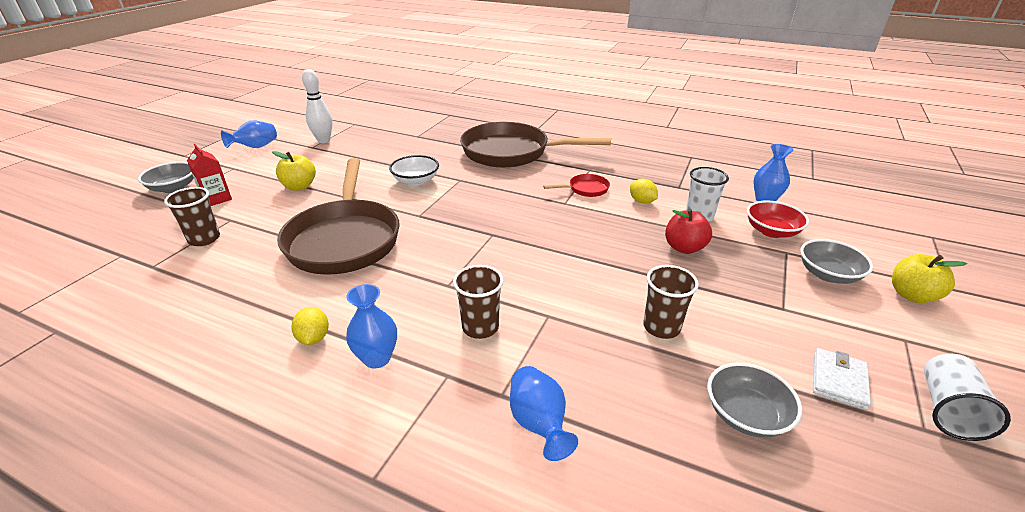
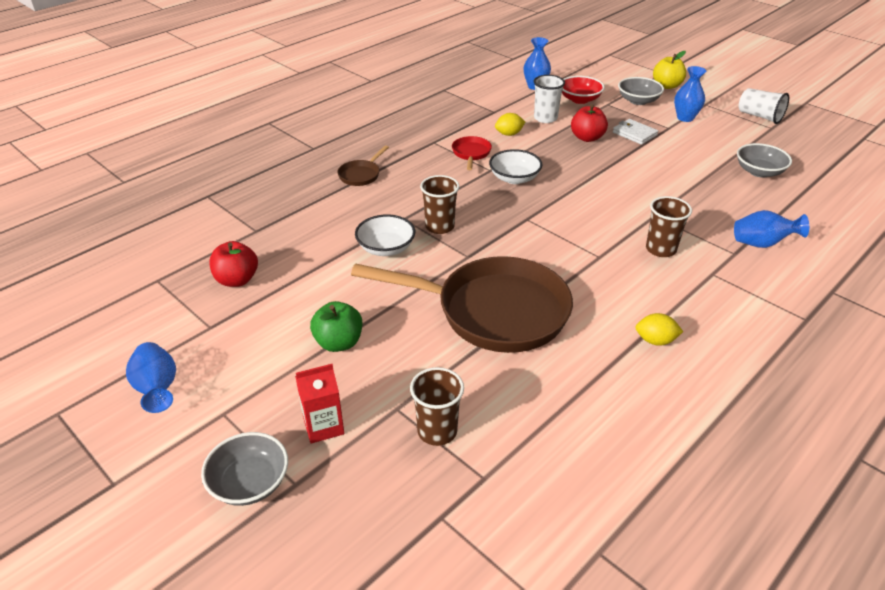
camera: 70 degrees left, 5 degrees up
yellow apple [272,151,316,191] -> green apple [310,301,362,352]
white bowling pin [302,69,332,143] -> none
blue vase [346,284,397,369] -> blue vase moved to [674,66,706,122]
brown pan [460,122,611,168] -> brown pan [337,145,389,186], size x0.41
brown cup [643,265,699,339] -> brown cup moved to [420,175,459,234]
white wallet [813,348,871,410] -> white wallet moved to [613,119,658,145]
none -> red apple [209,241,258,287]
none -> white bowl [489,149,543,184]

